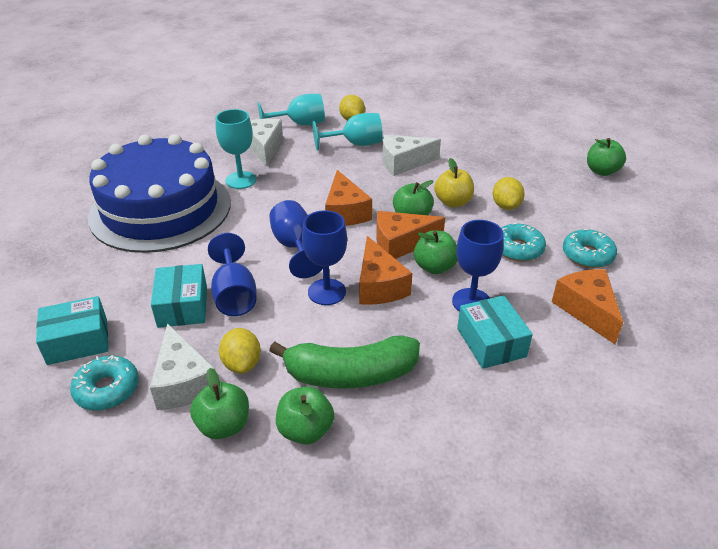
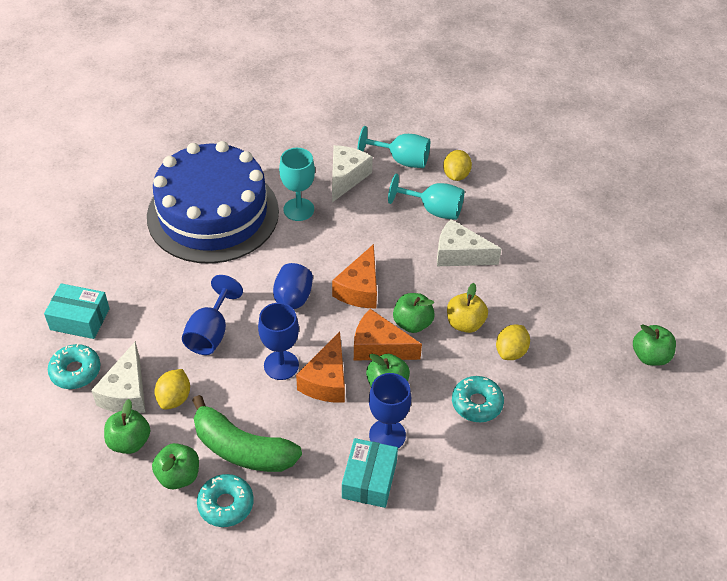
camera: 30 degrees right, 10 degrees up
turquoise box [151,264,207,328] -> none
orange cheese [552,269,623,344] -> none
turquoise donut [563,229,617,268] -> turquoise donut moved to [197,474,254,527]

